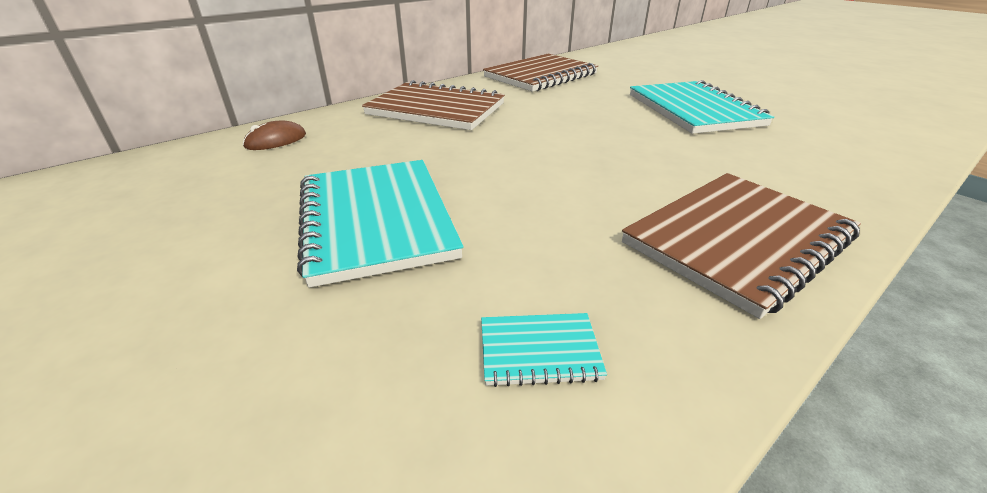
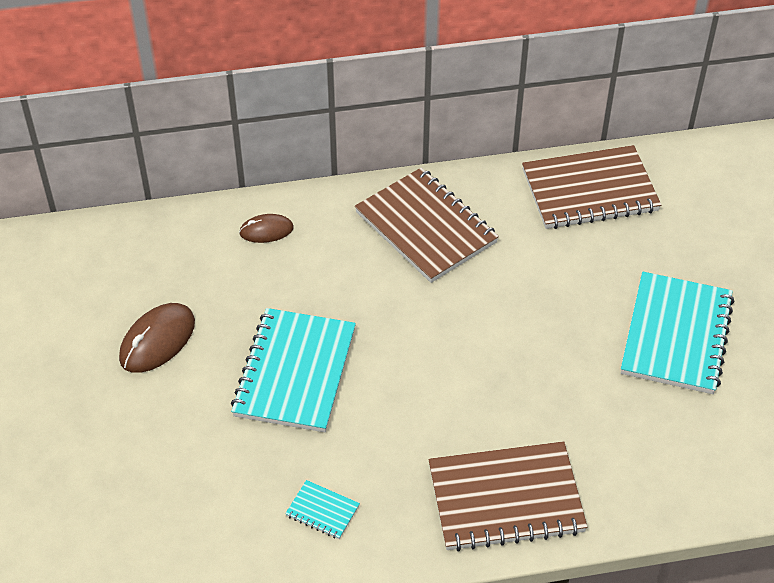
camera: 30 degrees right, 15 degrees up
none -> brown mouse [119,303,195,373]

